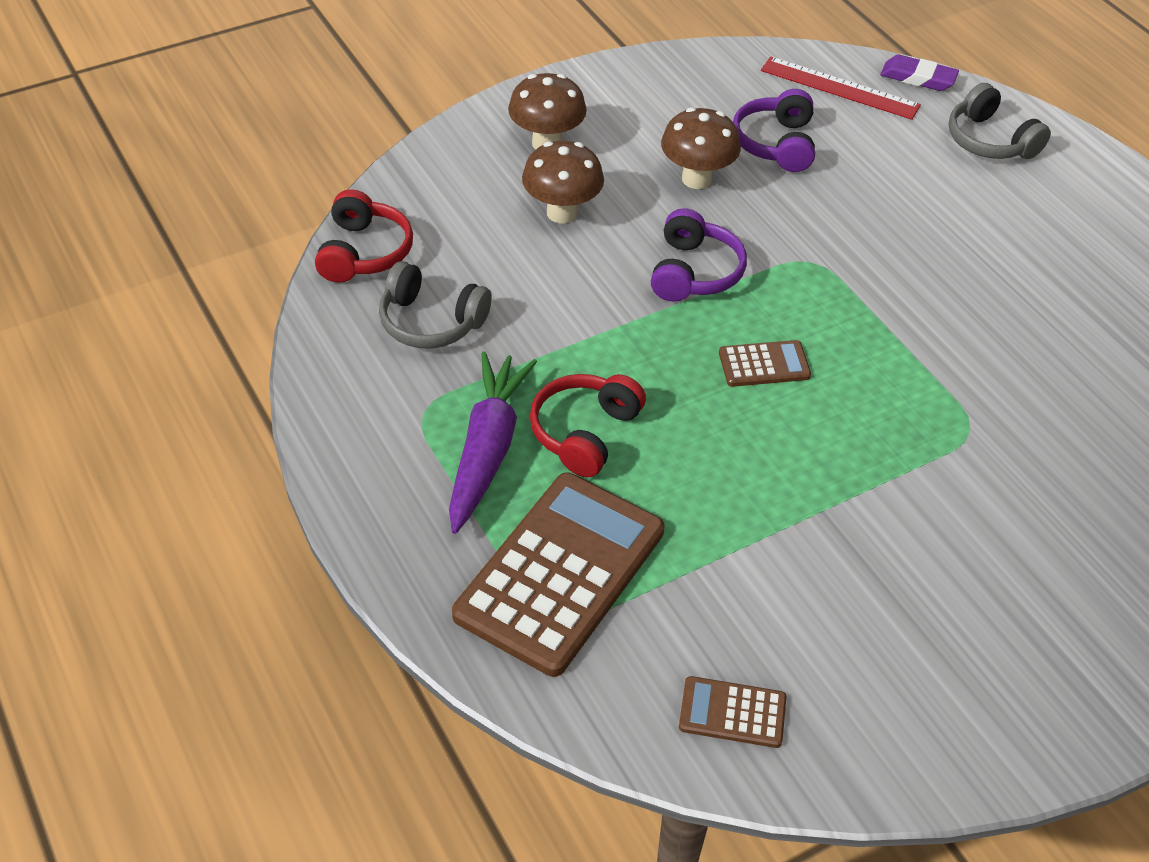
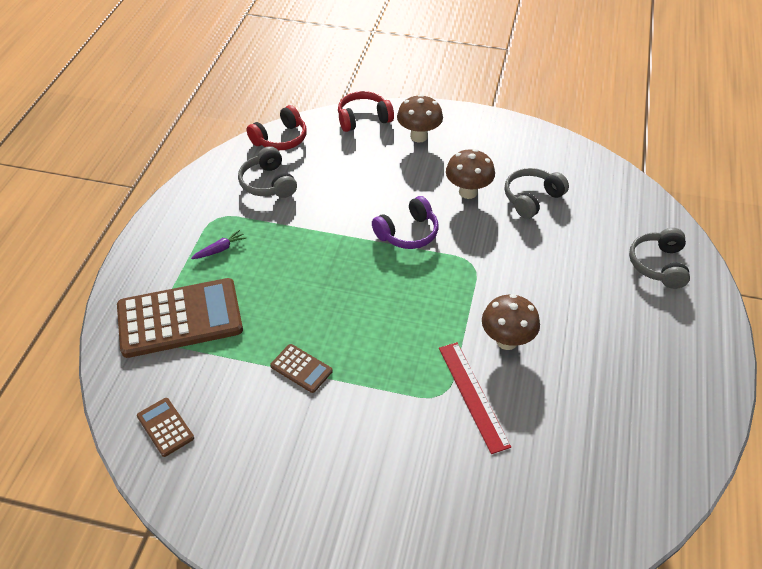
camera: 45 degrees right, 0 degrees up
purple carrot [449,351,537,534] -> purple carrot [191,229,247,259], size x0.46
brown mushroom [522,141,604,223] -> brown mushroom moved to [482,294,540,350]
red headphones [530,374,646,477] -> red headphones moved to [338,91,394,132]
brown calculator [719,340,811,387] -> brown calculator moved to [270,344,333,393]
purple headphones [733,89,815,172] -> grey headphones [505,168,569,219]
red ruler [761,56,921,120] -> red ruler moved to [439,342,511,454]
purple eraser [880,55,959,91] -> none

